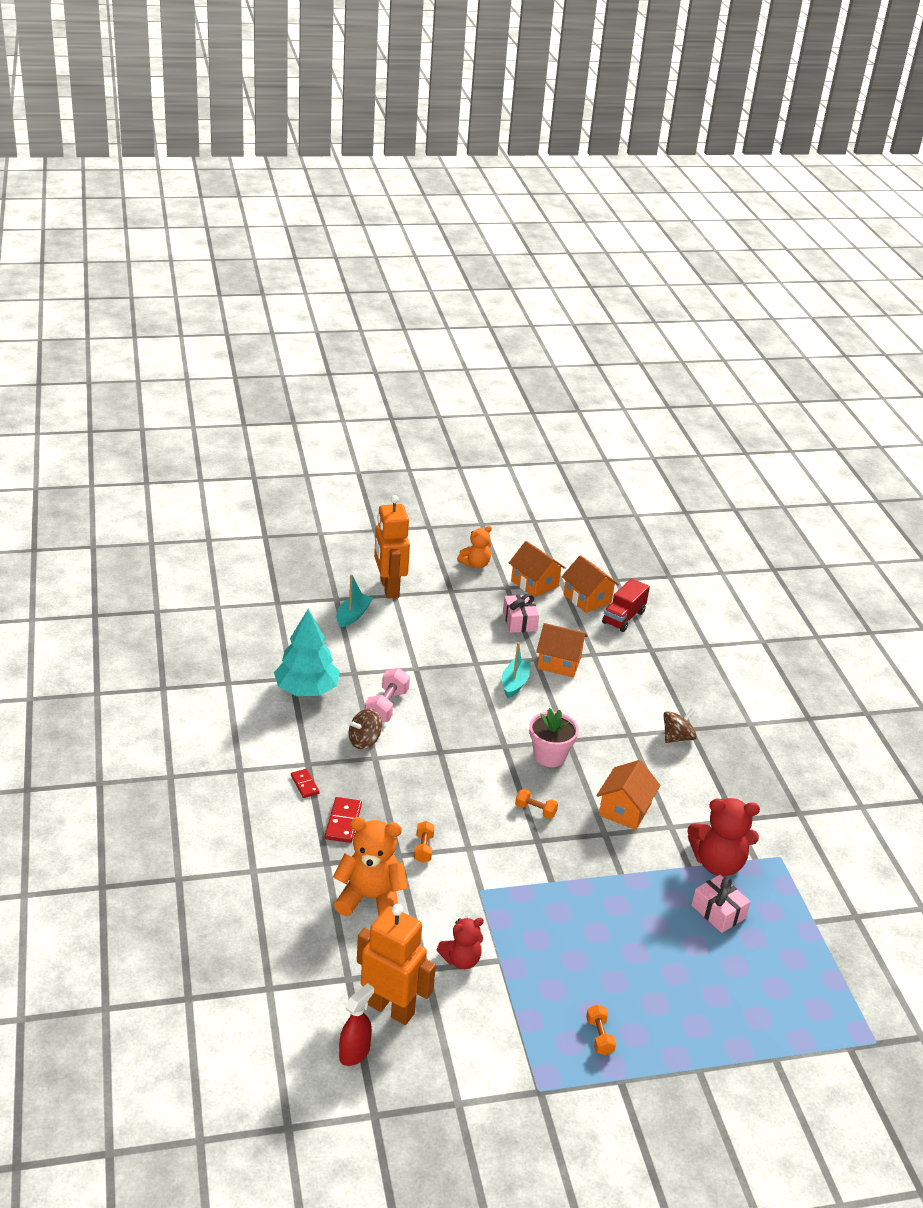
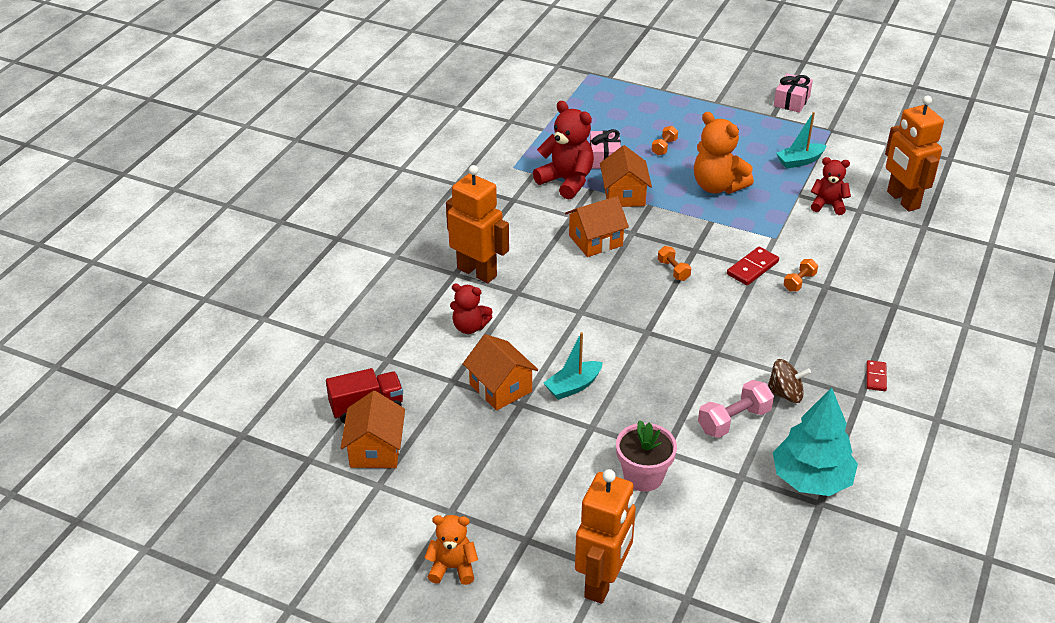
camera: 140 degrees left, 5 degrees up
red domino [325,797,362,843] -> red domino moved to [727,247,779,285]
orange teddy bear [333,817,408,916] -> orange teddy bear moved to [694,112,754,194]
turquoise boat [336,574,373,627] -> turquoise boat moved to [776,112,827,169]
red spray bottle [339,983,374,1066] -> none
pink gift [503,594,539,633] -> pink gift moved to [774,73,813,113]
orange house [509,541,566,598] -> orange house moved to [600,145,652,207]
pink flower pot [529,708,579,767] -> pink flower pot moved to [616,420,677,492]
orange dumbbell [586,1005,616,1055] -> orange dumbbell moved to [652,126,678,155]
brown spinning top [663,708,697,743] -> orange robot [446,165,509,283]
none -> red teddy bear [450,284,493,334]

